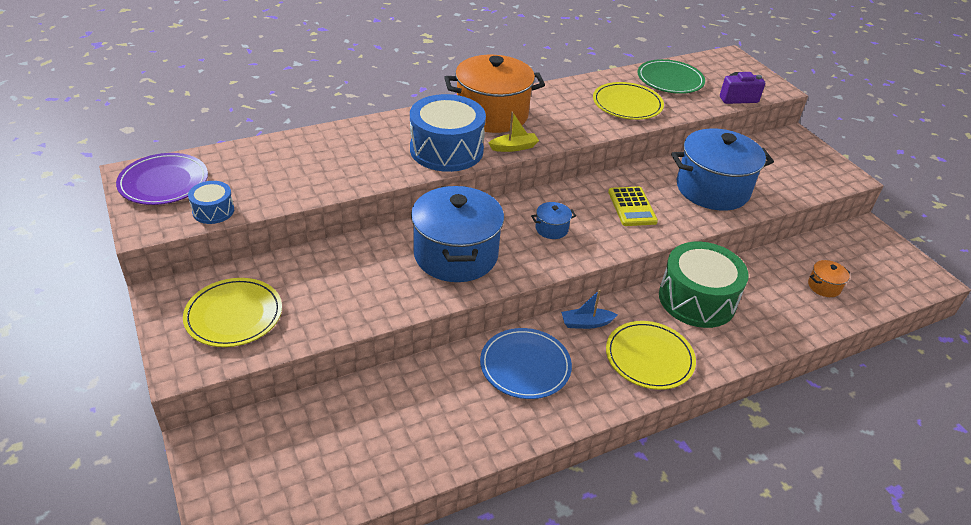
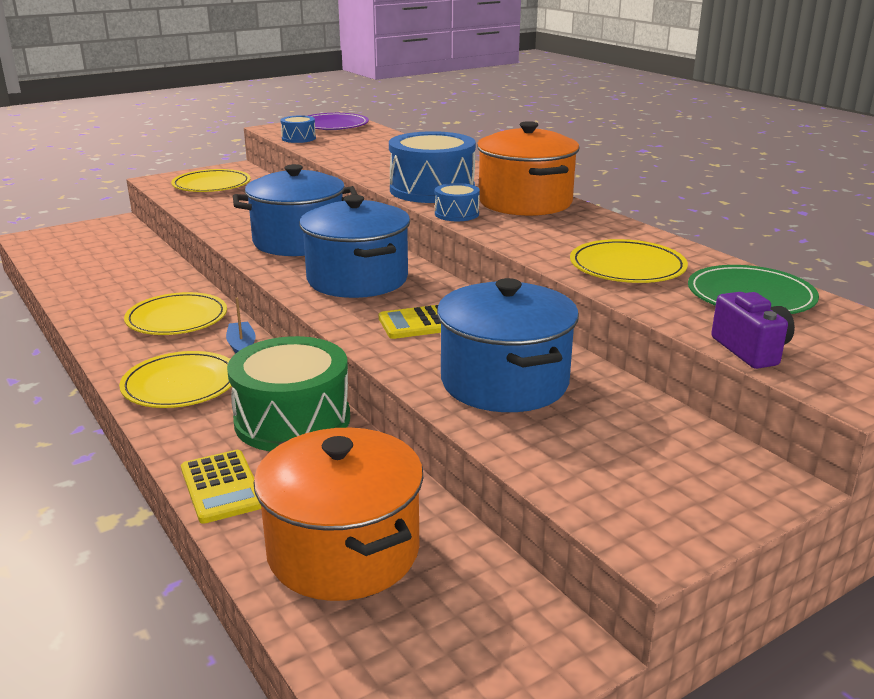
camera: 85 degrees right, 15 degrees down
blue plate [480,328,572,399] -> yellow plate [124,292,227,335]
yellow boat [489,111,539,152] -> blue drum [435,183,480,221]
blue pot [531,202,576,239] -> blue pot [300,195,410,298], size x2.41
orange pot [808,260,850,297] -> orange pot [254,428,423,601], size x2.41
none -> yellow calculator [181,450,261,524]

